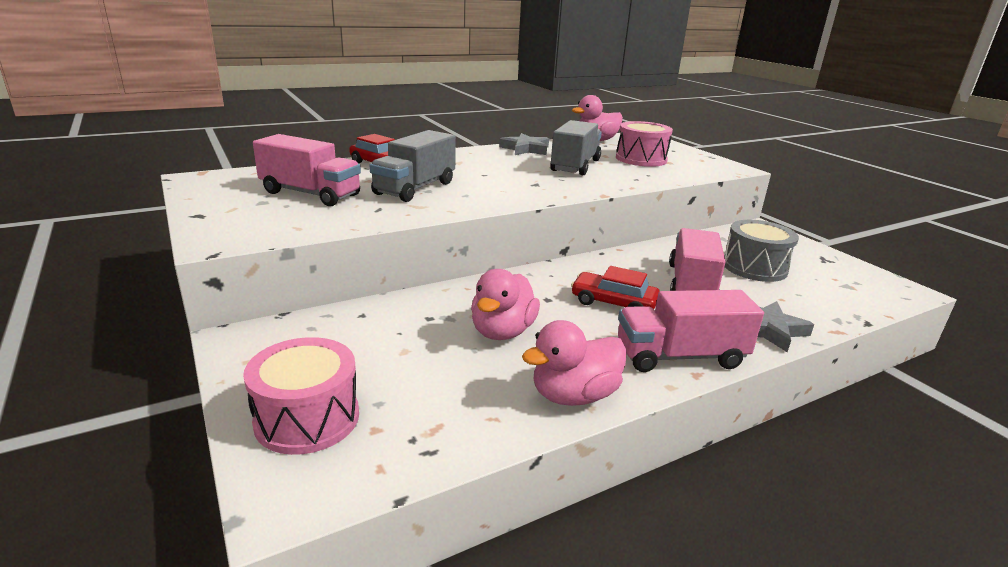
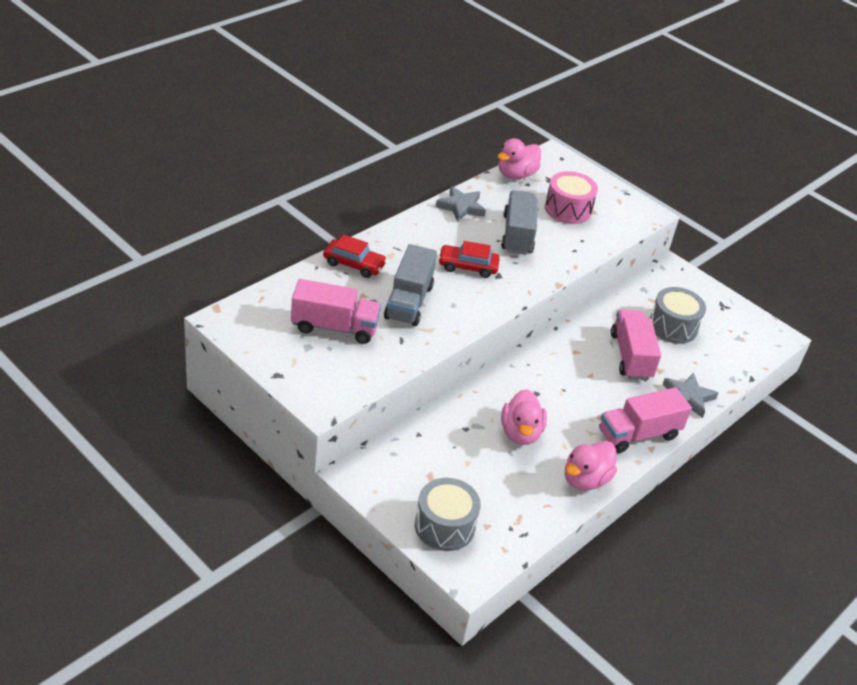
camera: 20 degrees left, 15 degrees up
pink drum [243,337,359,455] -> grey drum [415,478,481,551]
red car [571,266,660,309] -> red car moved to [438,241,500,278]

